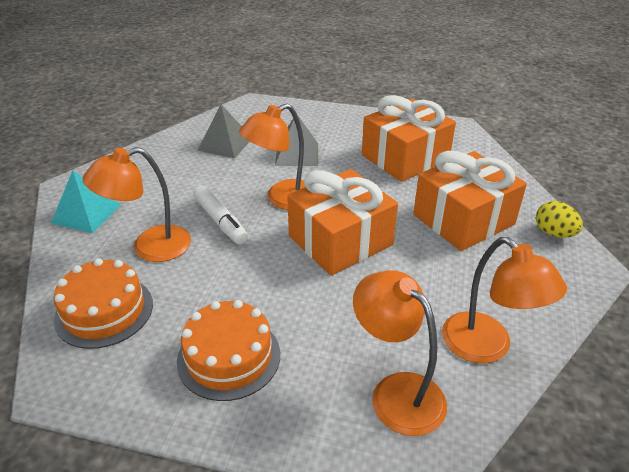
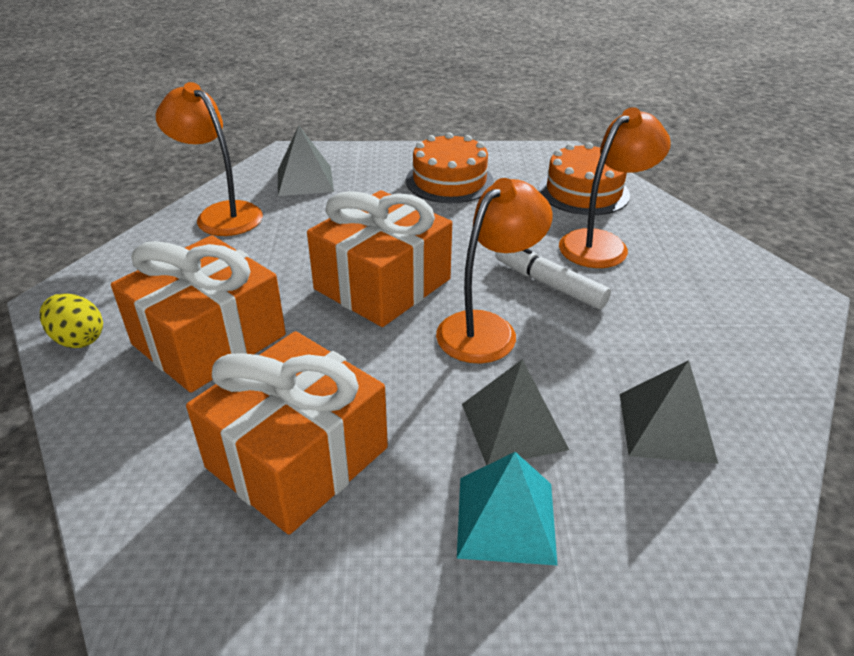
camera: 165 degrees right, 0 degrees up
turquoise pyramid [51,170,120,233] -> turquoise pyramid moved to [457,452,558,566]
orange lamp [353,270,447,436] -> grey pyramid [278,125,334,196]

